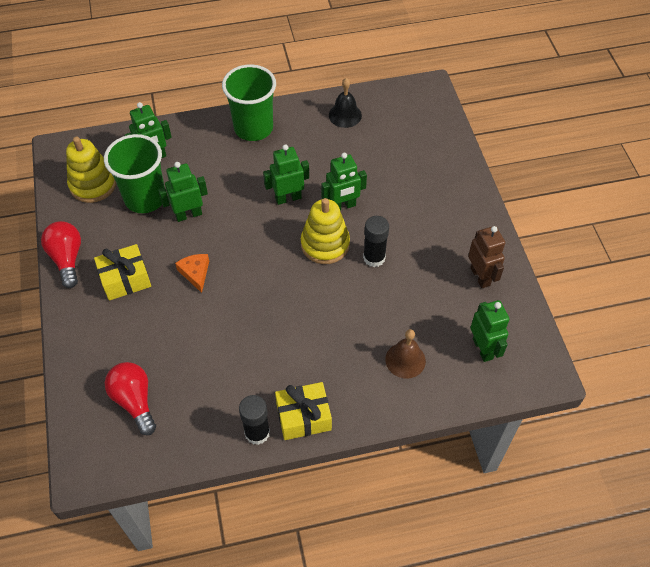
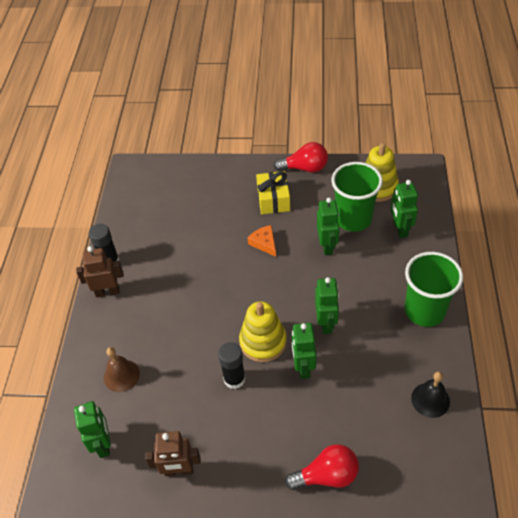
camera: 110 degrees right, 5 degrees down
red light bulb [105,362,156,435] -> red light bulb moved to [285,444,359,490]
orange cheese [175,254,209,293] -> orange cheese turned 120 degrees counterclockwise [248,225,276,257]
yellow gift [275,382,332,440] -> brown robot [76,246,124,298]
green robot [470,300,509,362] -> green robot turned 105 degrees counterclockwise [74,401,111,458]

